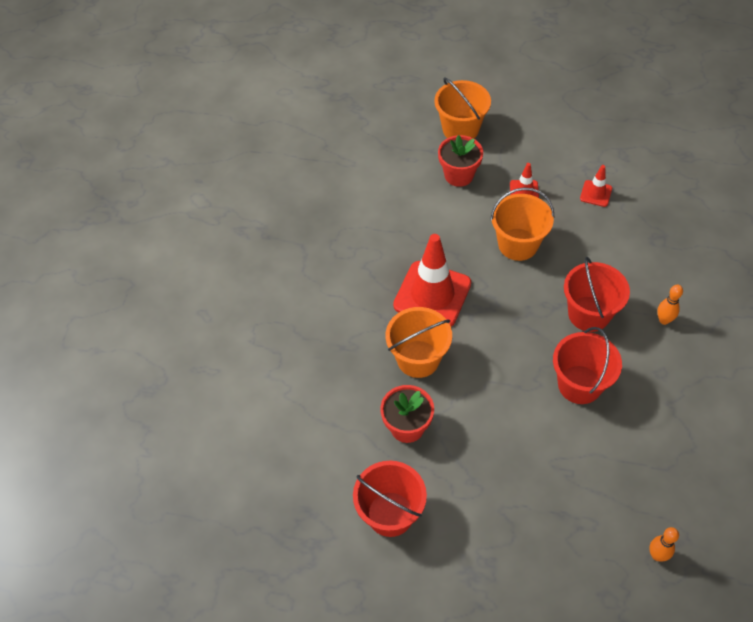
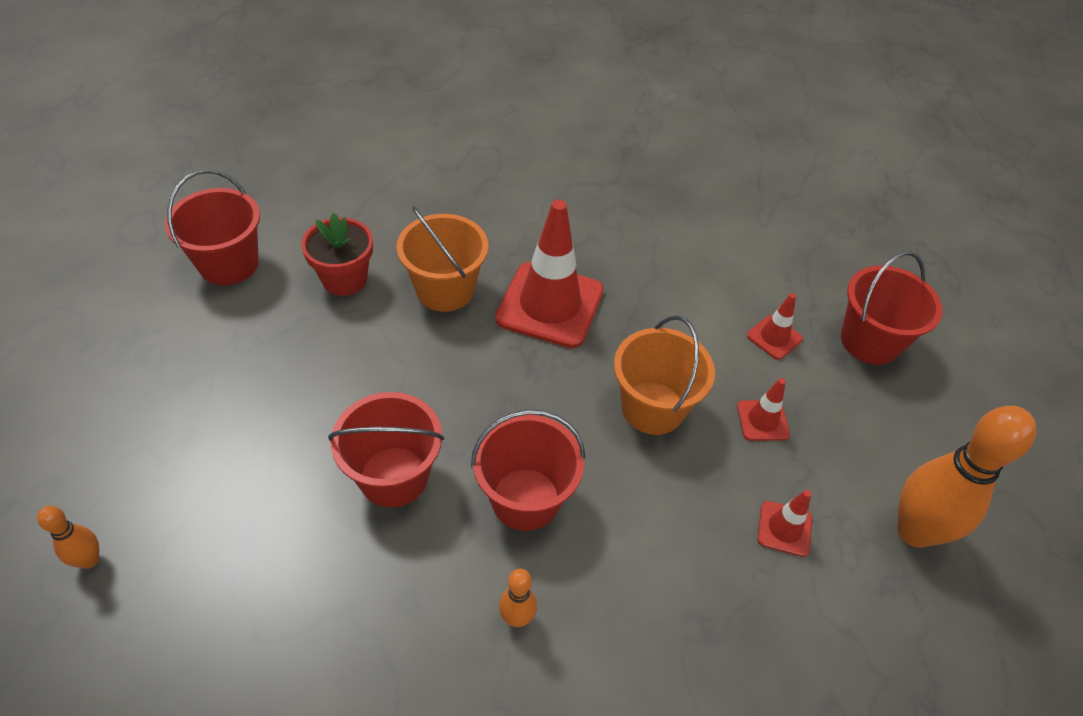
camera: 80 degrees right, 5 degrees down
orange bucket [434,77,491,138] -> red bucket [841,251,943,365]
red flower pot [438,135,483,187] -> red traffic cone [747,293,803,360]
none -> orange bowling pin [897,406,1036,548]

